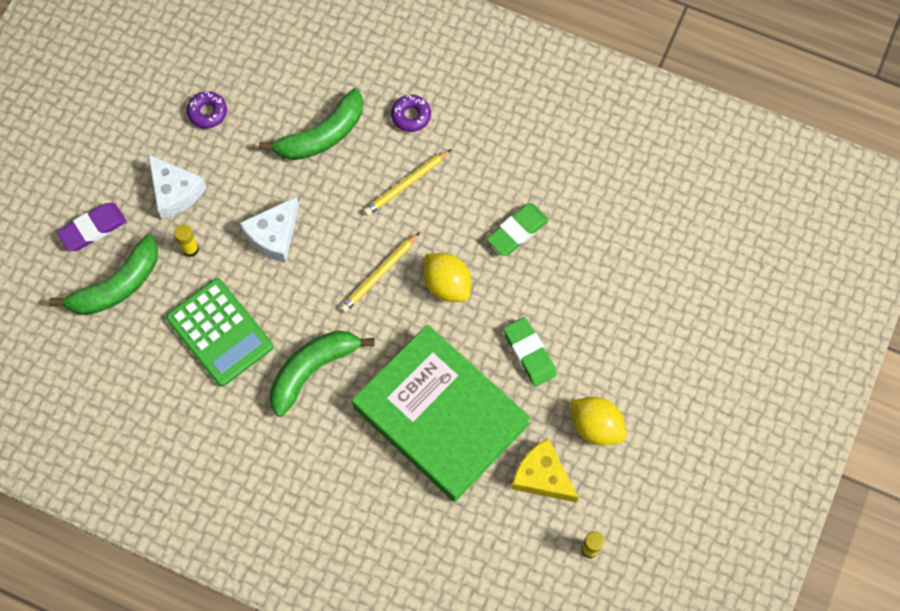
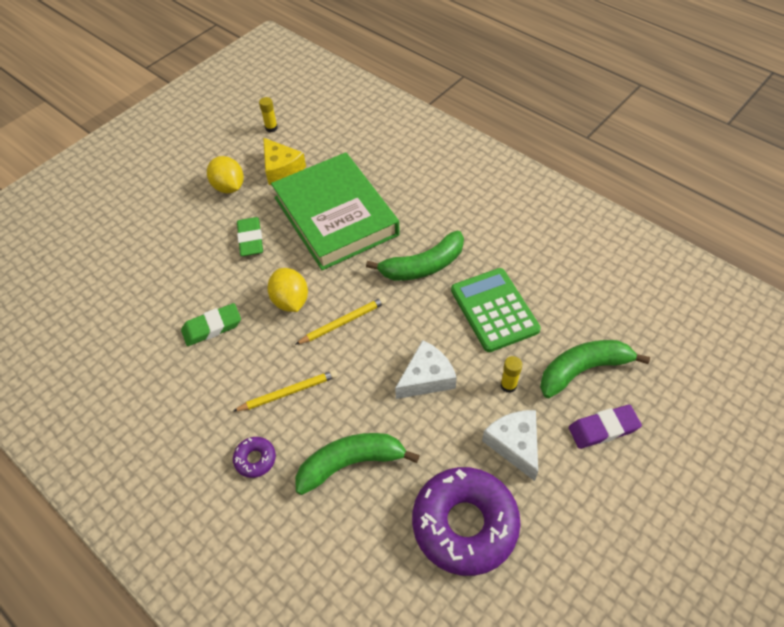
camera: 160 degrees left, 15 degrees down
purple donut [187,91,227,129] -> purple donut [412,467,521,576], size x2.34

